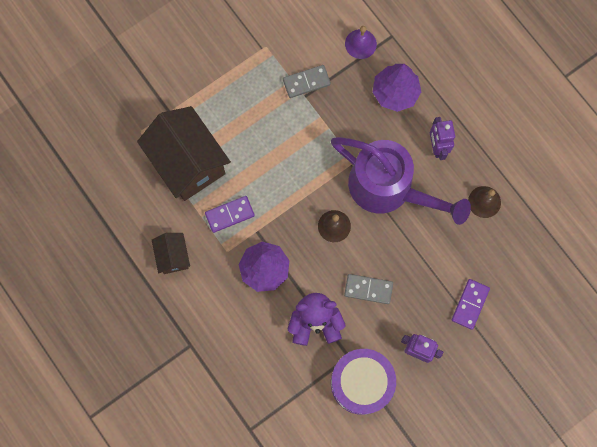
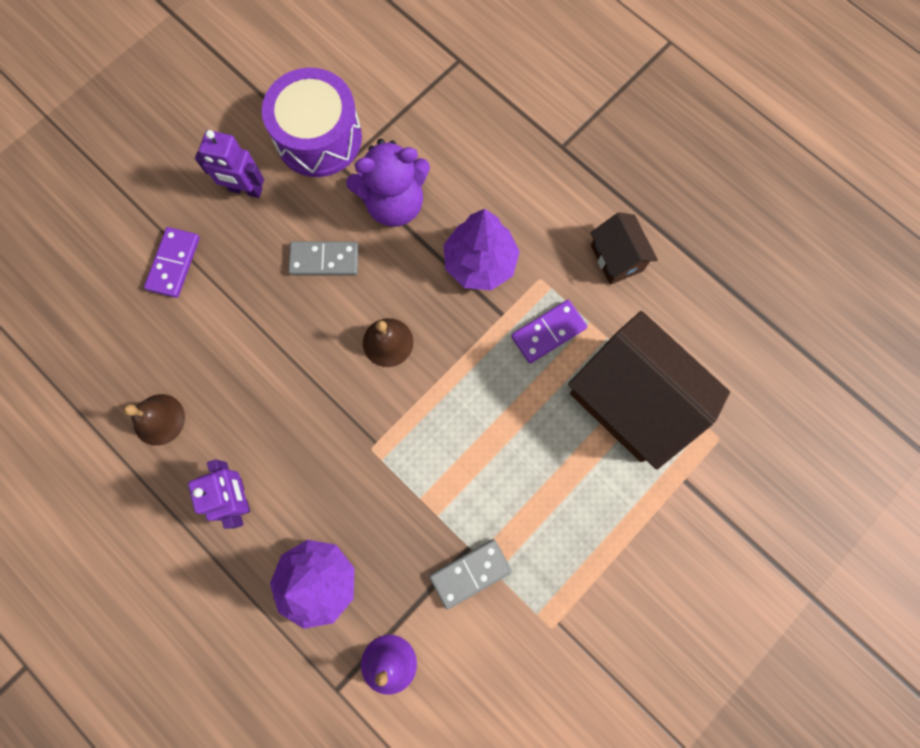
camera: 170 degrees right, 0 degrees up
purple watering can [331,137,471,225] -> none

